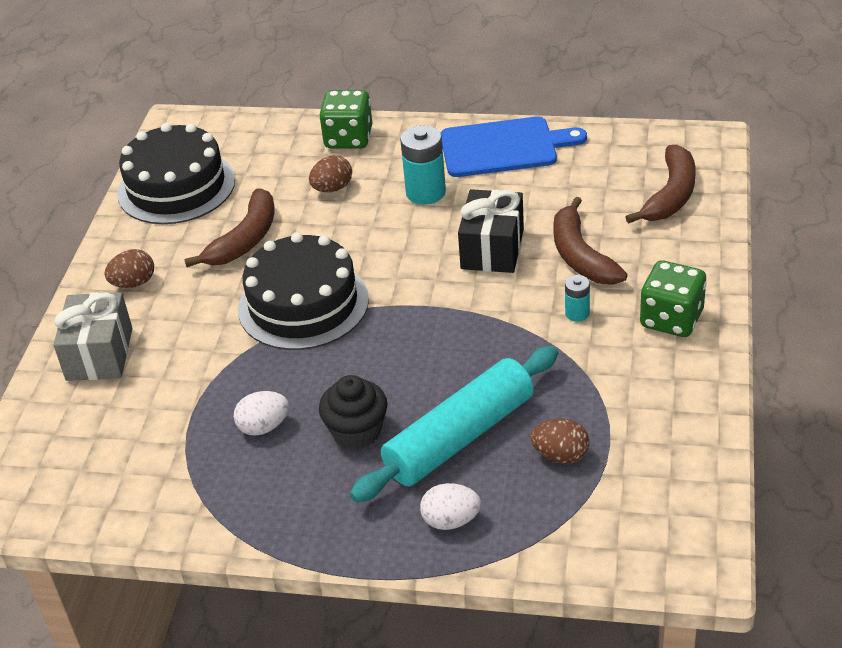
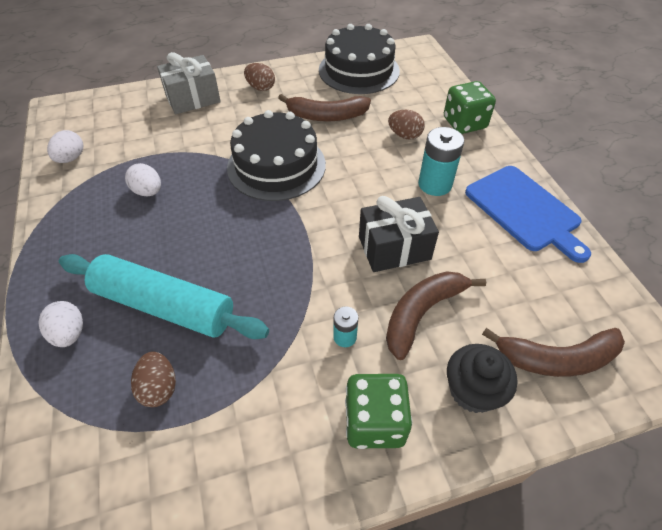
camera: 60 degrees right, 10 degrees up
black cupcake [319,375,388,449] -> black cupcake moved to [447,344,517,413]
none -> white egg [47,130,83,163]

